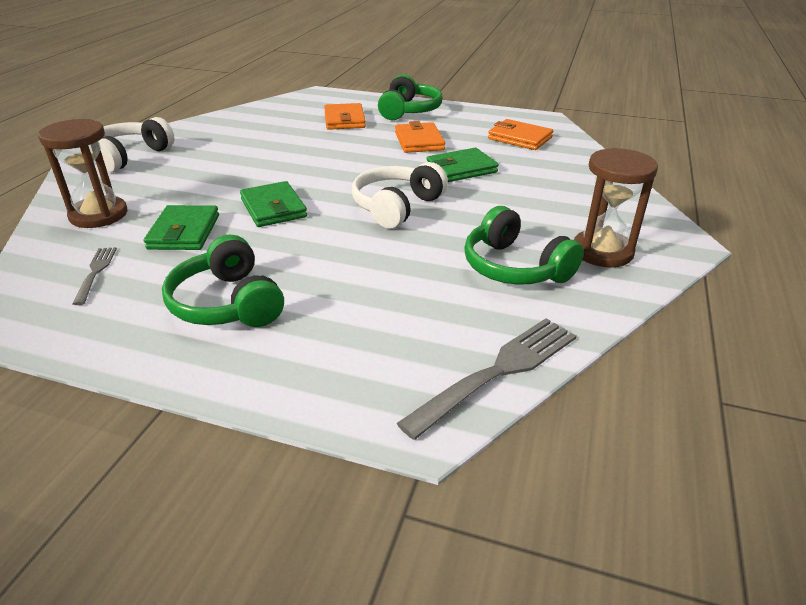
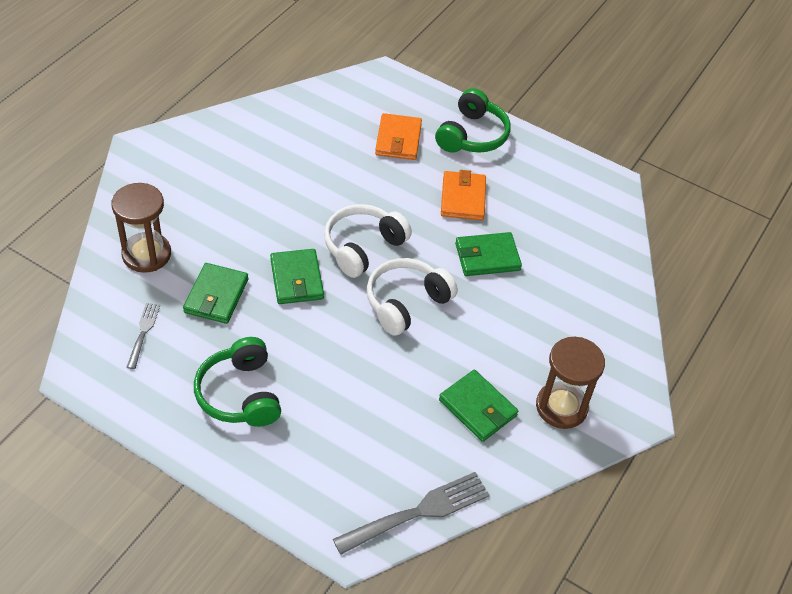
camera: 10 degrees right, 15 degrees up
white headphones [99,117,174,172] -> white headphones moved to [324,204,412,278]
green headphones [464,206,584,285] -> green wallet [439,370,518,442]
orange wallet [488,119,553,150] -> none

